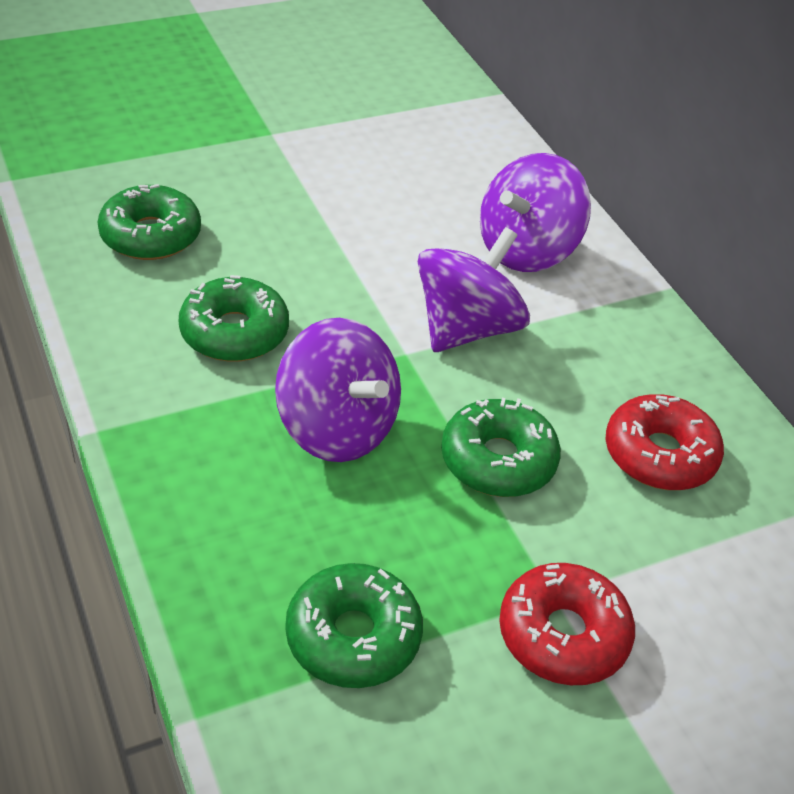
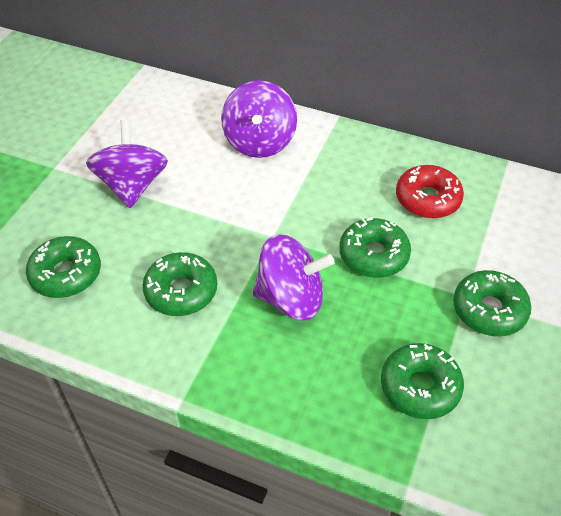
camera: 40 degrees left, 5 degrees up
purple spinning top [418,227,530,352] -> purple spinning top moved to [86,119,168,208]
red donut [499,563,635,685] -> green donut [453,270,531,336]

